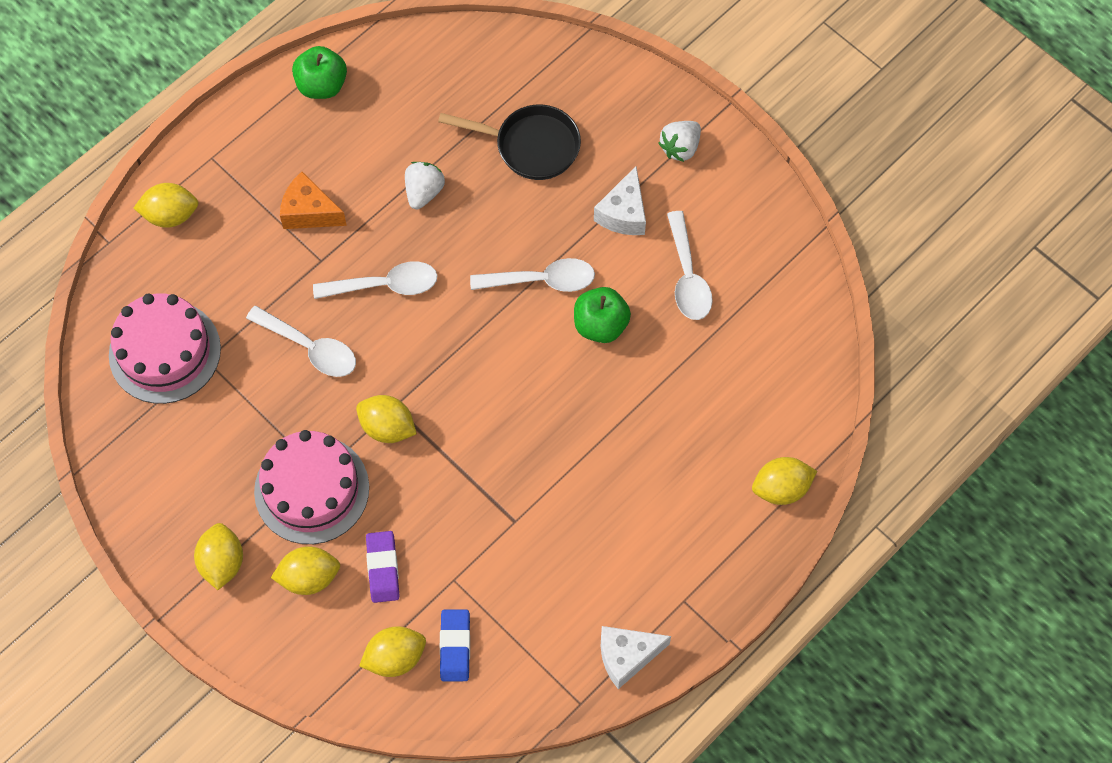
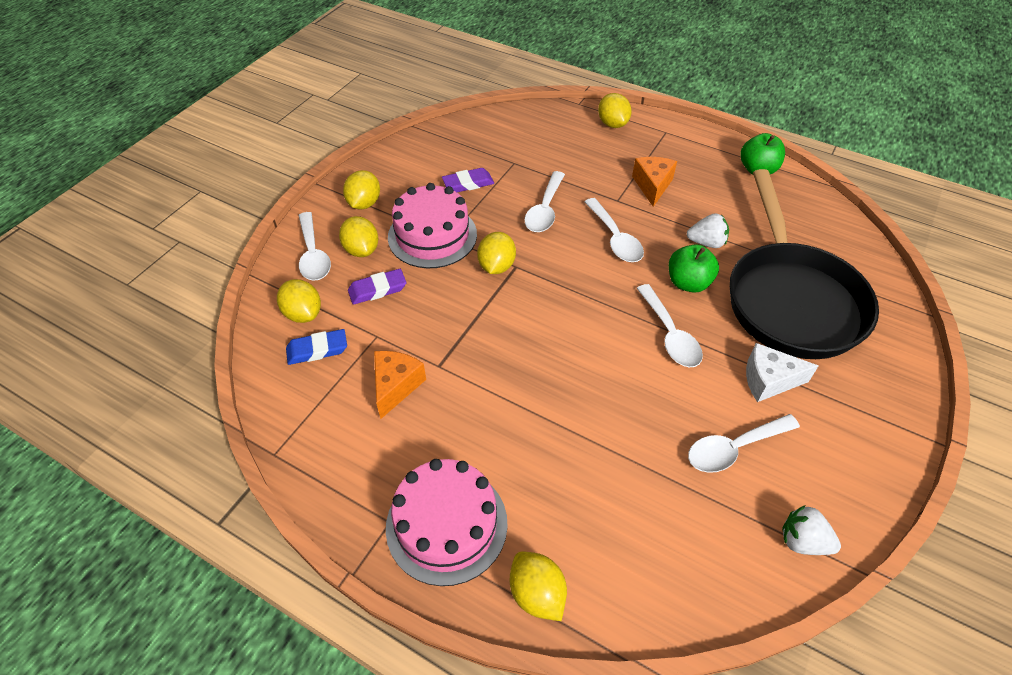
camera: 75 degrees right, 15 degrees down
pink cake [109,293,221,404] -> pink cake moved to [386,459,508,586]
yellow lemon [194,523,243,590] -> yellow lemon turned 60 degrees counterclockwise [343,170,380,209]
black pan [438,104,581,180] -> black pan [730,169,879,359], size x1.85
green apple [574,287,631,343] -> green apple moved to [669,244,719,293]
white cheese [601,626,671,689] -> none
white strawberry [658,121,701,162] -> white strawberry moved to [782,505,841,555]
none -> white spoon [298,212,331,280]
none -> orange cheese [374,351,426,419]
none -> purple eraser [442,168,494,192]

